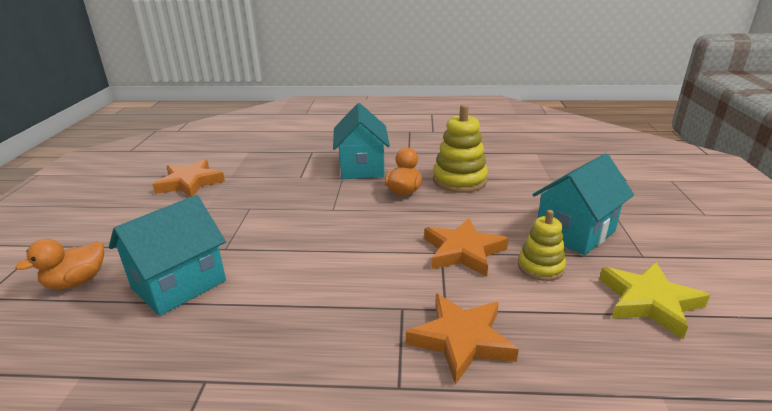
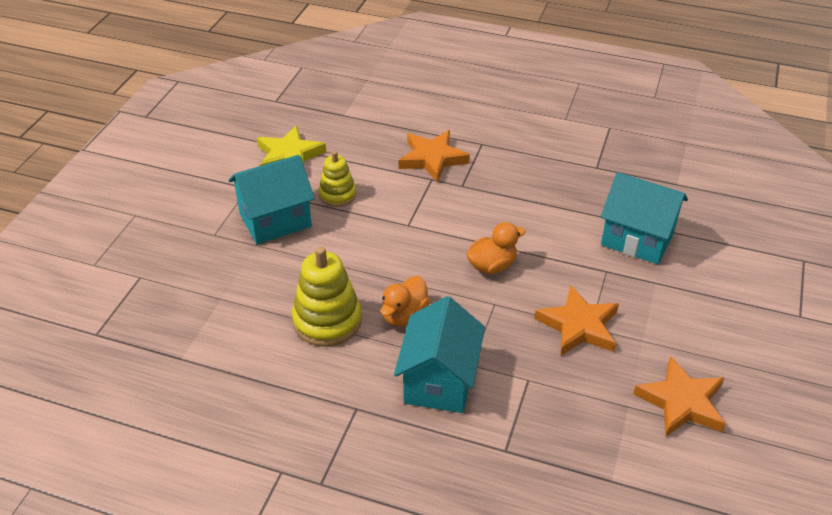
camera: 165 degrees left, 15 degrees up
orange duck [15,239,104,290] -> orange duck moved to [466,222,526,274]
turquoise house [109,195,226,316] -> turquoise house turned 60 degrees clockwise [601,172,688,264]
orange star [424,218,509,277] -> orange star moved to [534,285,619,356]

